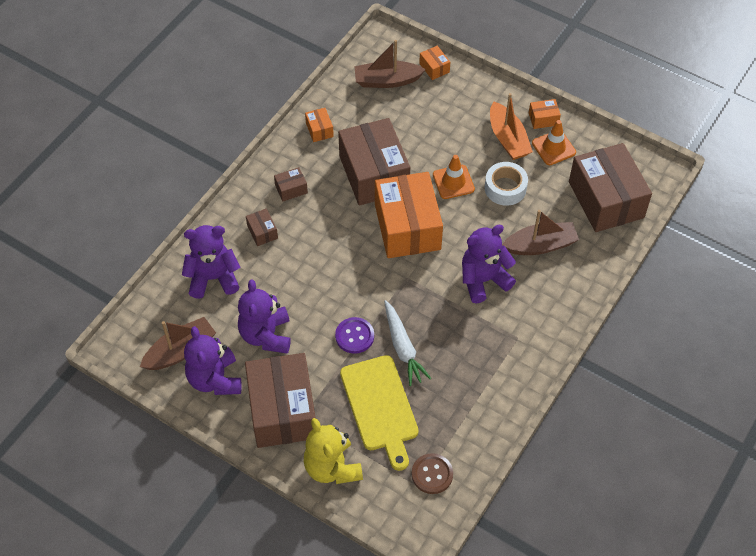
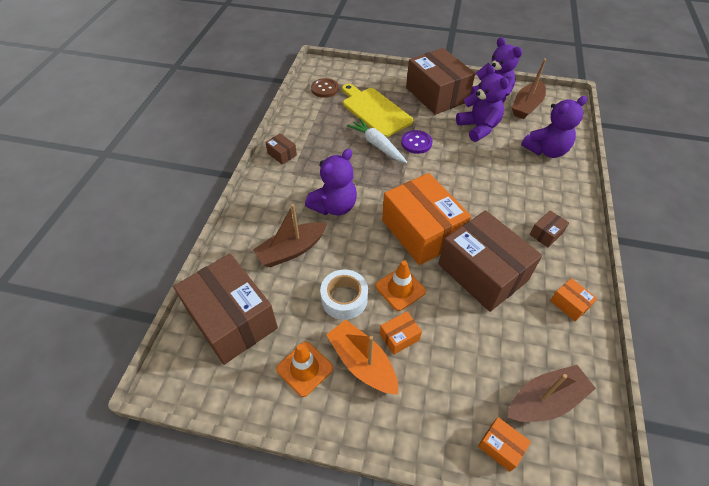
camera: 160 degrees right, 5 degrees down
brown box [246,209,278,246] -> brown box moved to [265,133,297,165]
yellow teddy bear [304,418,363,484] -> none
orange box [529,99,561,129] -> orange box moved to [380,311,422,355]

